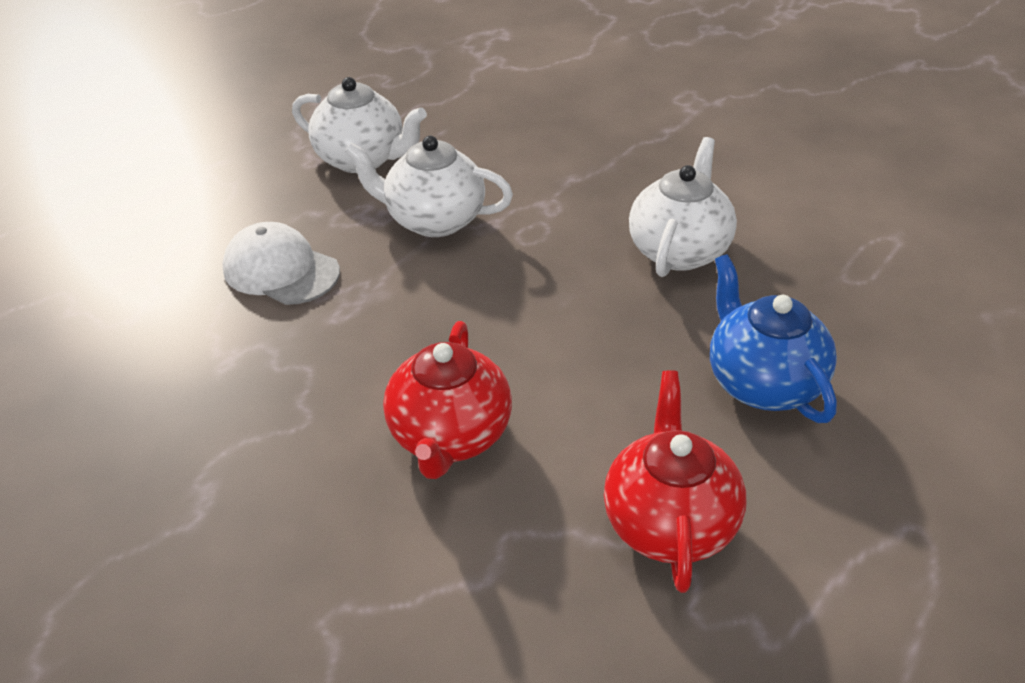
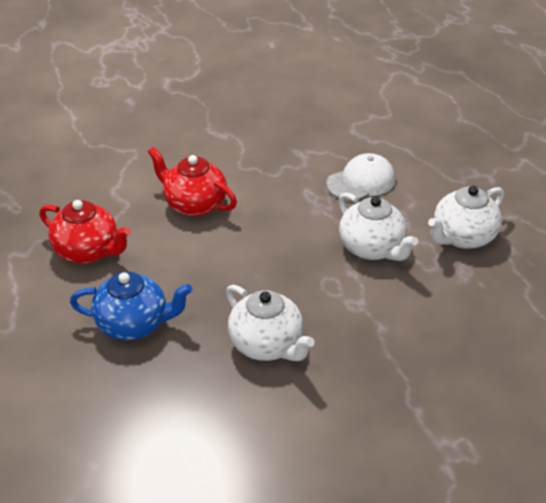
camera: 115 degrees right, 0 degrees up
white teapot [345,136,513,237] -> white teapot turned 105 degrees clockwise [338,193,418,261]

